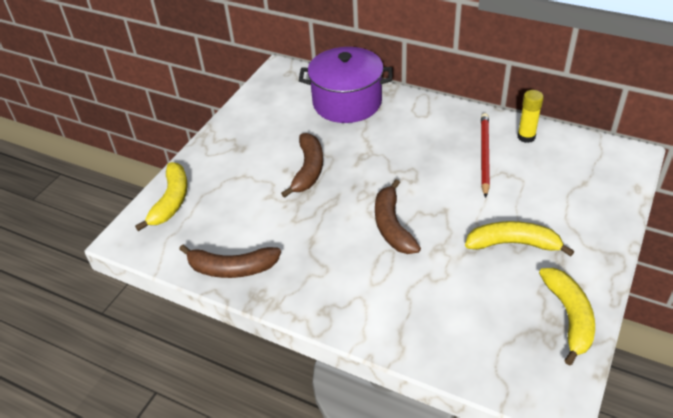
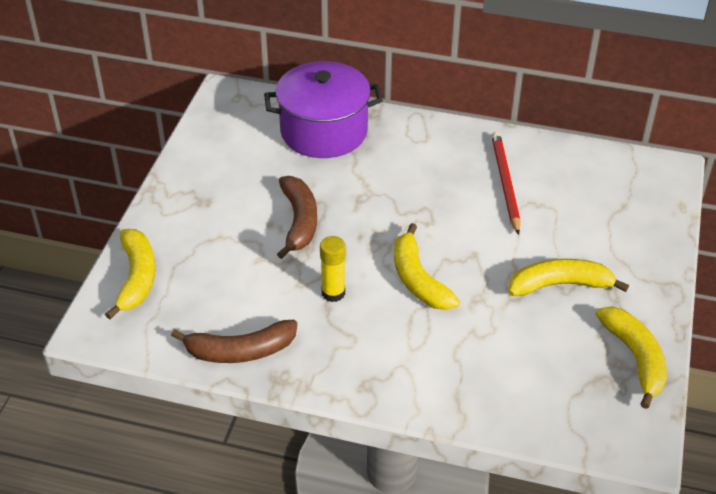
camera: 15 degrees left, 0 degrees up
brown banana [375,179,421,254] -> yellow banana [394,223,460,310]
yellow glue stick [517,90,544,143] -> yellow glue stick moved to [320,236,346,302]

